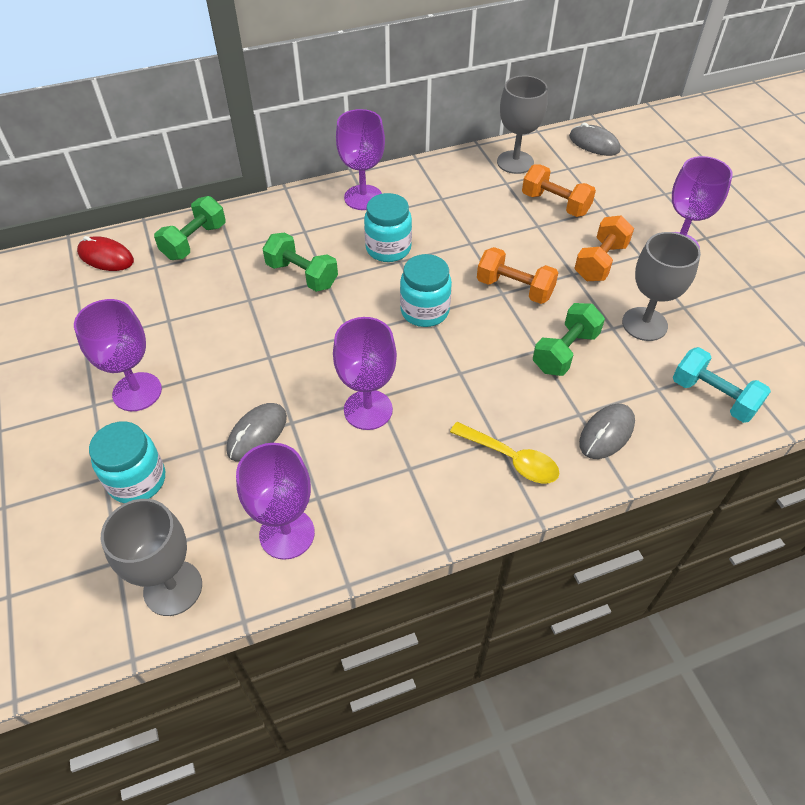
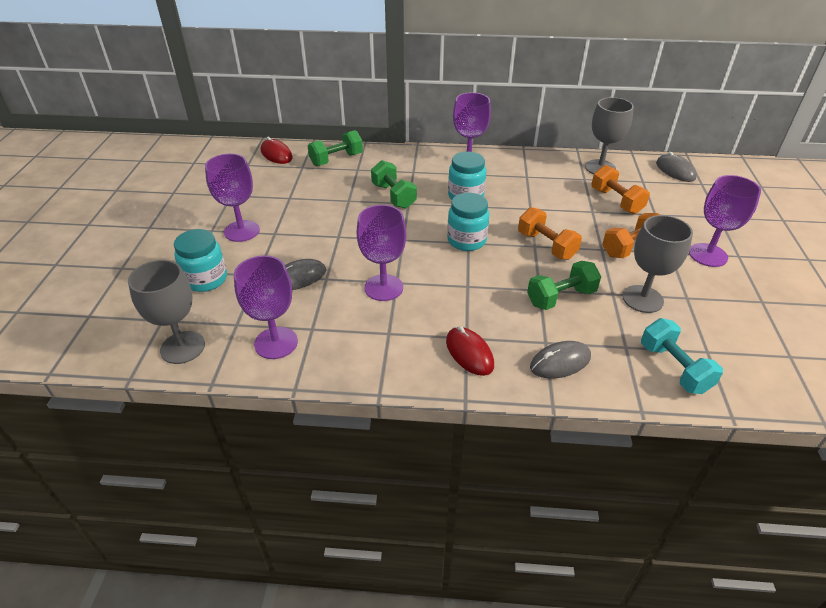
camera: 25 degrees right, 10 degrees down
yellow spoon [450,422,560,484] -> red mouse [446,326,494,376]

